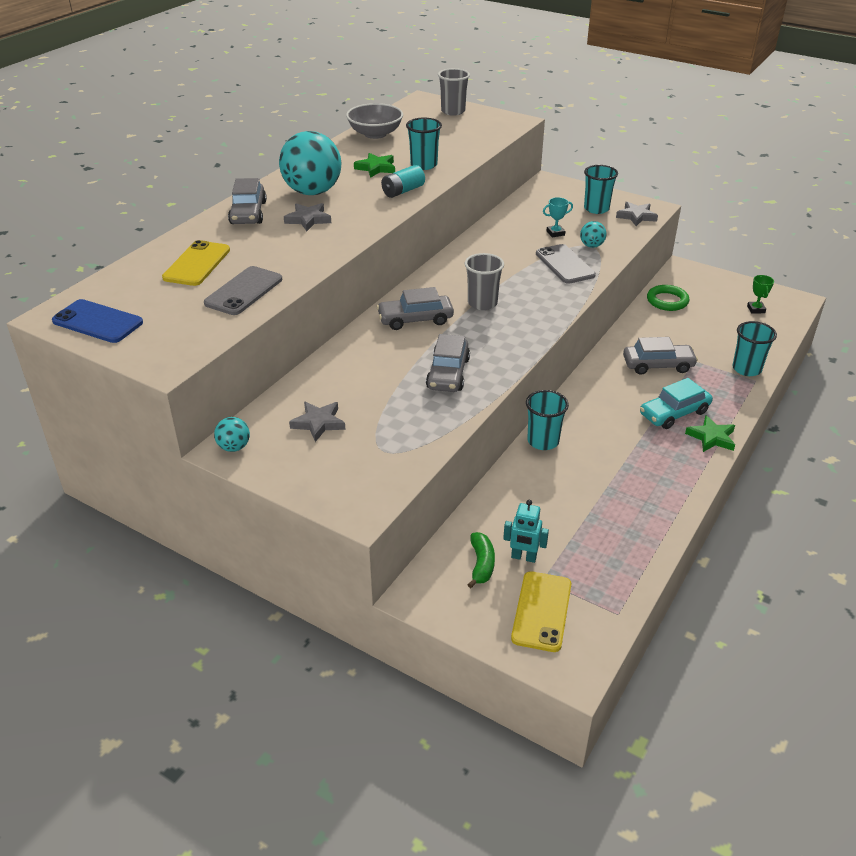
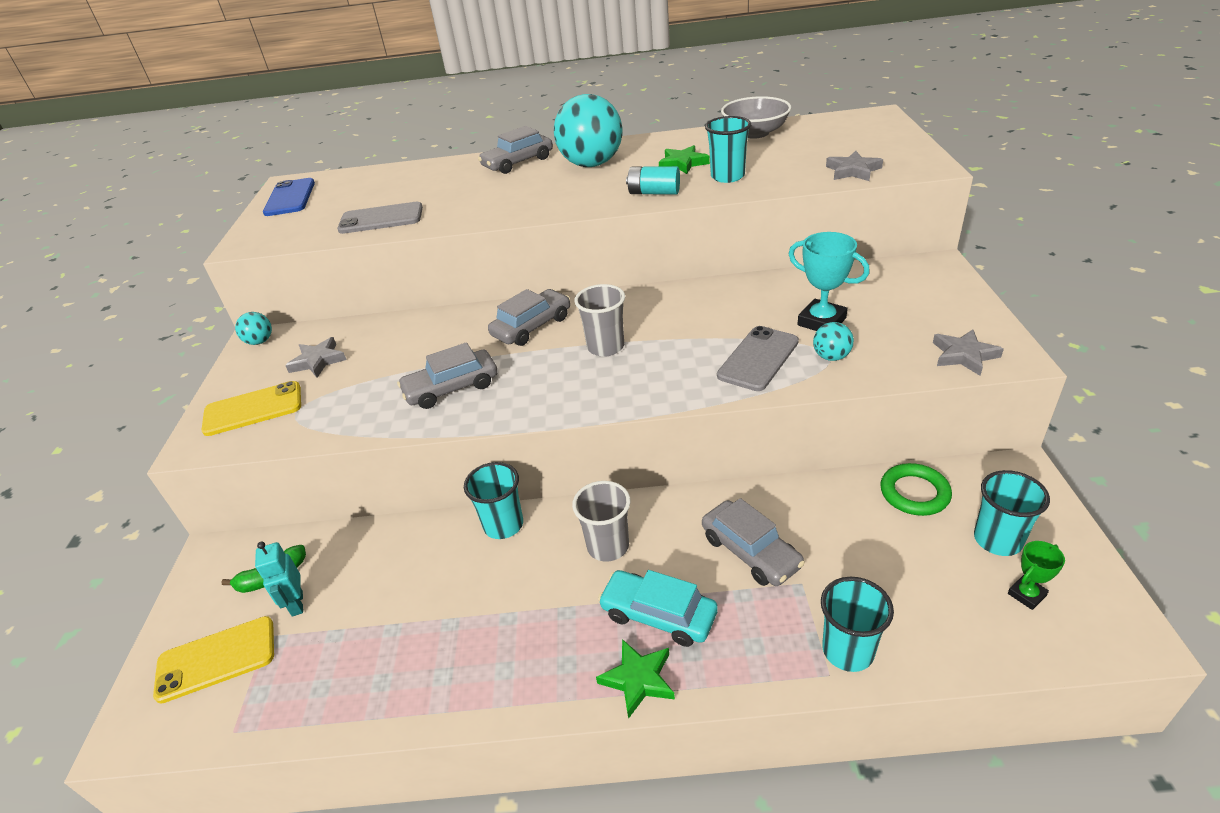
camera: 60 degrees right, 0 degrees up
yellow phone [162,240,230,286] -> yellow phone moved to [201,381,301,436]
grey star [284,203,331,231] -> grey star moved to [826,151,883,181]
grey car [377,287,454,330] -> grey car turned 90 degrees clockwise [488,289,570,346]
grey cup [438,68,470,116] -> grey cup moved to [572,481,631,562]
turquoise trophy [543,197,573,237] -> turquoise trophy [789,232,870,331], size x1.77
turquoise cup [584,165,618,214] -> turquoise cup moved to [974,470,1050,556]

